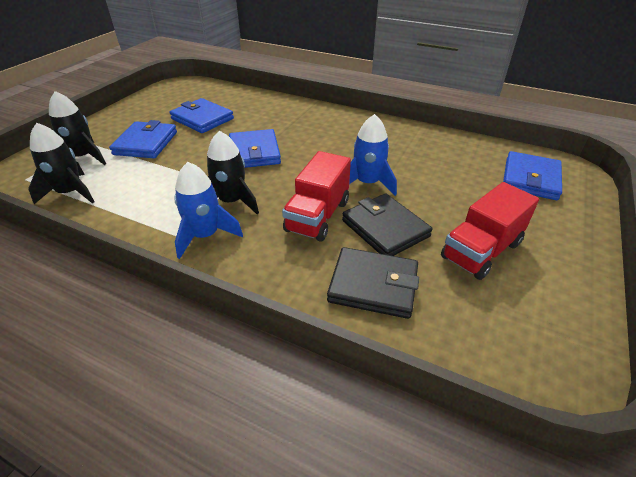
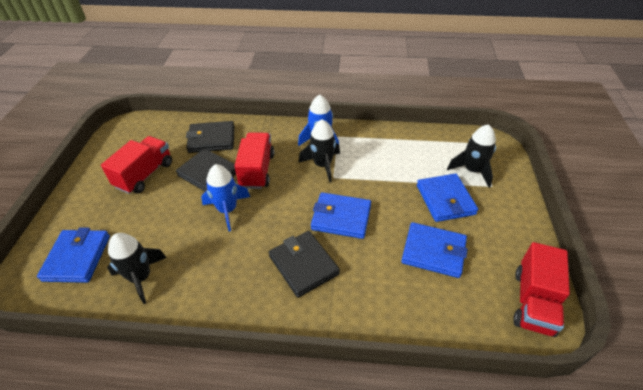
camera: 160 degrees right, 5 degrees up
black rocket [28,123,95,204] -> black rocket moved to [107,233,167,304]
blue wallet [229,129,281,168] -> blue wallet turned 45 degrees counterclockwise [311,192,371,239]
none -> black wallet [269,231,340,298]
none -> red truck [513,242,570,337]

